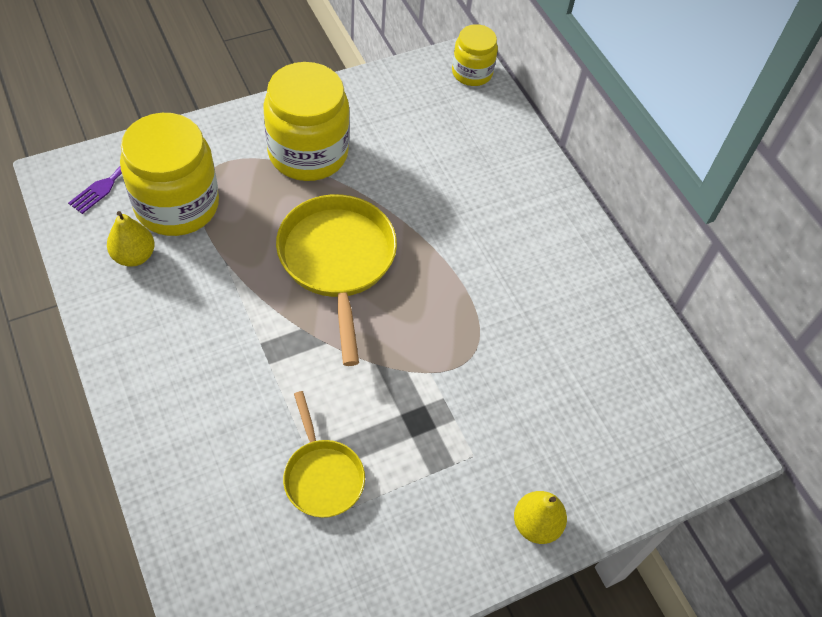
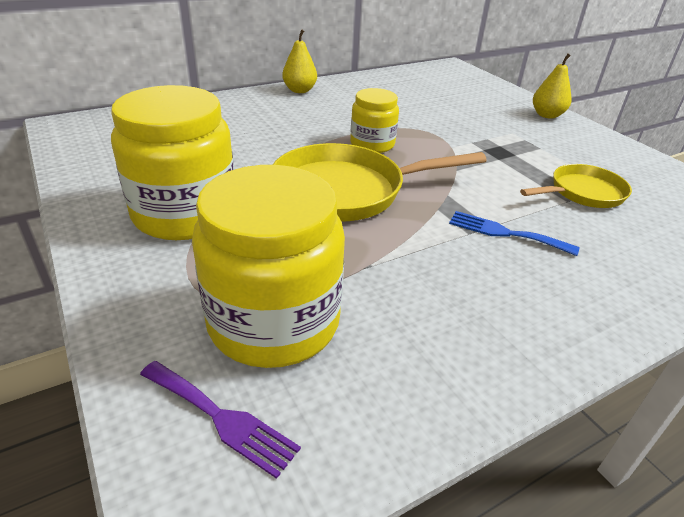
camera: 90 degrees left, 20 degrees down
yellow pear [107,211,155,267] -> yellow pear moved to [282,29,317,93]
yellow jar [452,24,498,86] -> yellow jar moved to [350,88,399,153]
none -> blue fork [449,211,579,256]

